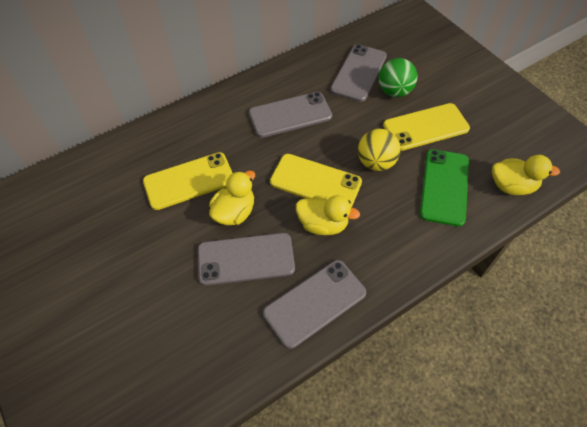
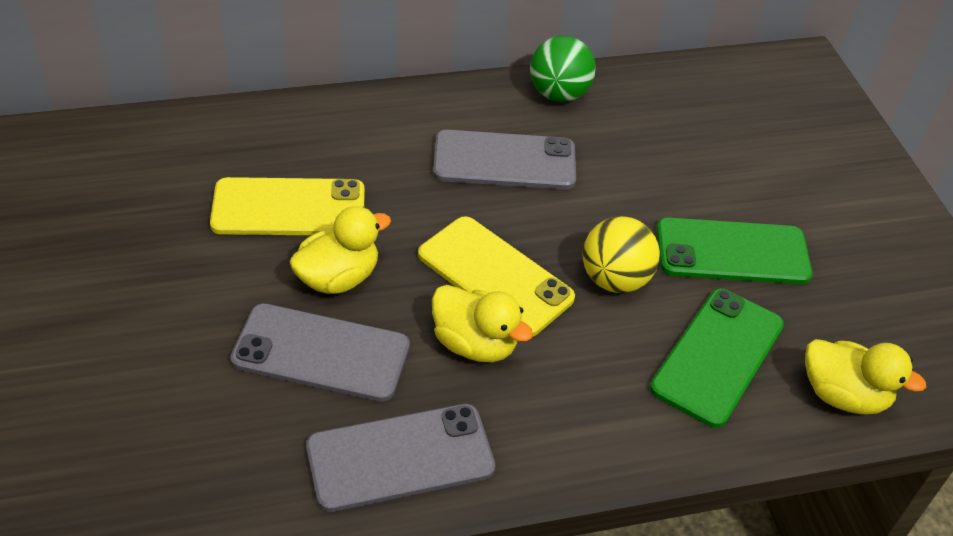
camera: 15 degrees right, 10 degrees down
grey phone [330,44,387,102] -> none
green ball [379,58,418,97] -> green ball moved to [530,35,596,102]
yellow phone [383,103,470,151] -> green phone [657,218,813,284]

